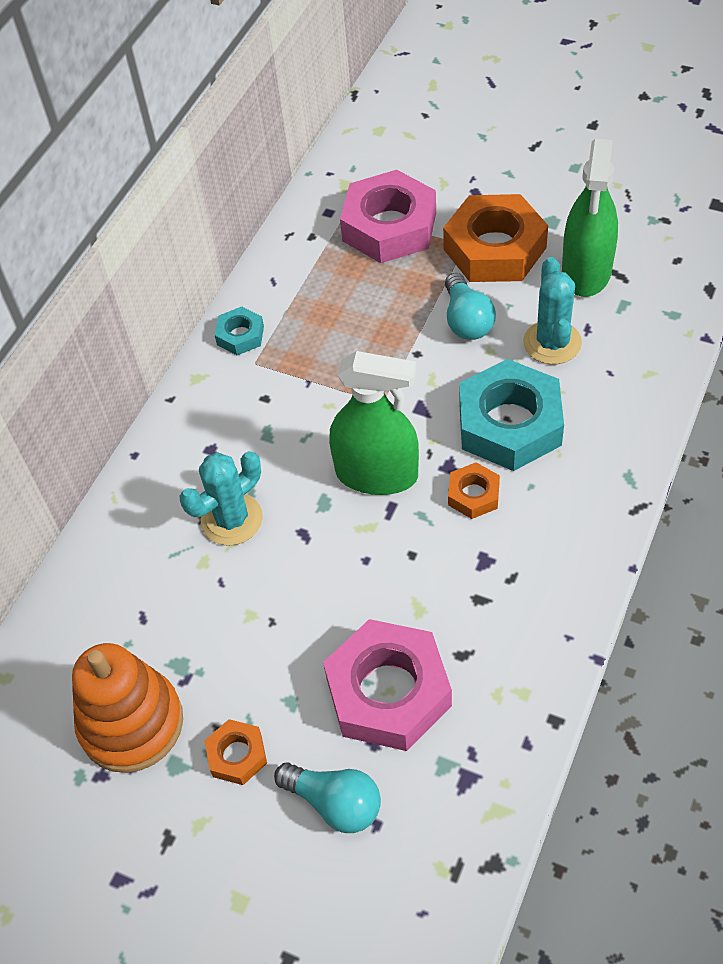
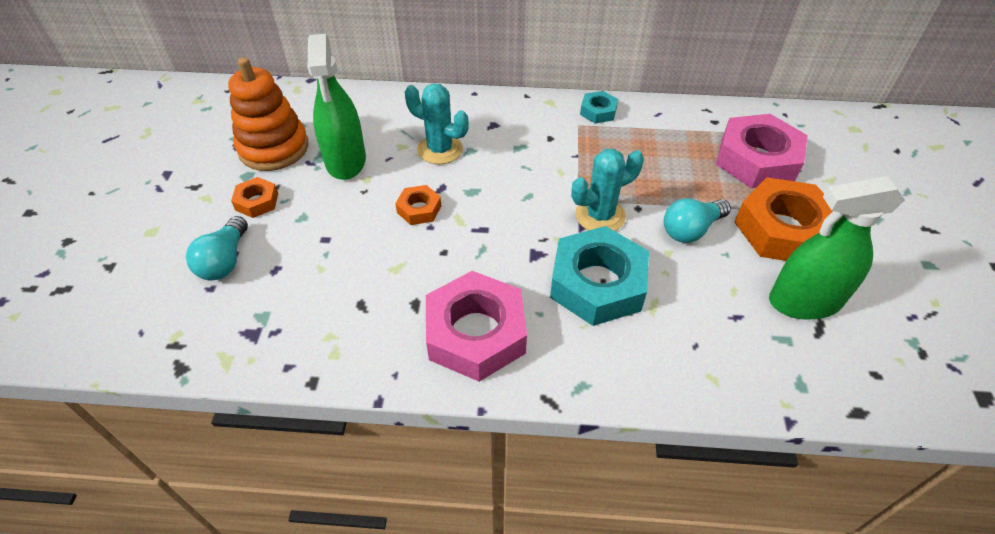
camera: 65 degrees right, 5 degrees down
pink nut [323,619,452,751] -> pink nut moved to [426,271,527,382]
green spray bottle [329,351,419,495] -> green spray bottle moved to [308,34,366,180]
orange nut [448,462,500,519] -> orange nut moved to [395,185,441,225]
turquoise cactus [523,257,582,364] -> turquoise cactus moved to [571,149,644,231]

